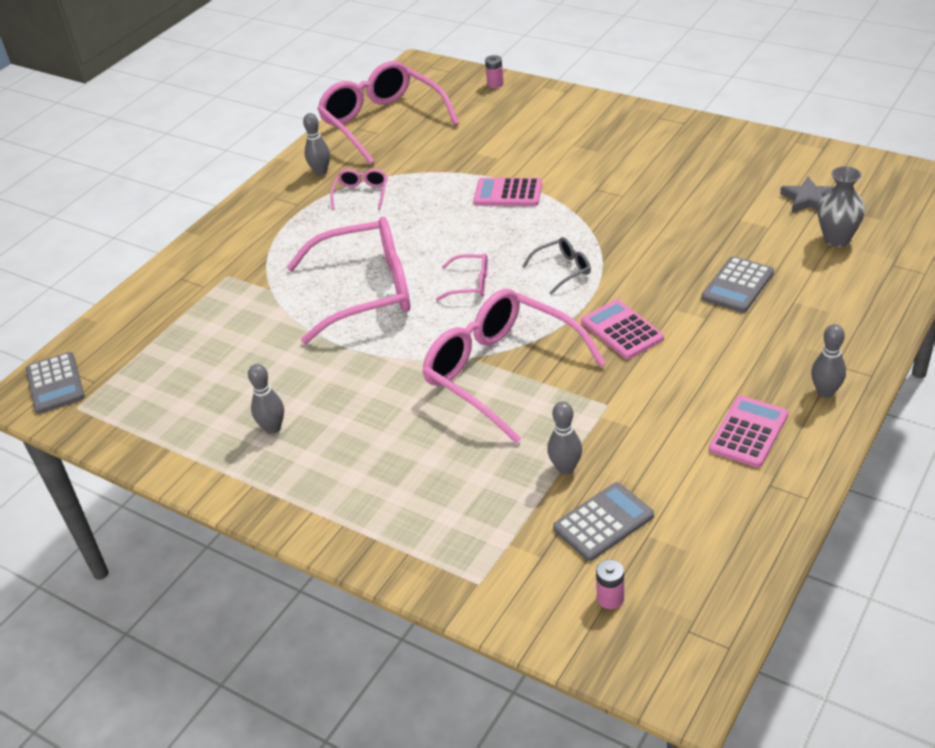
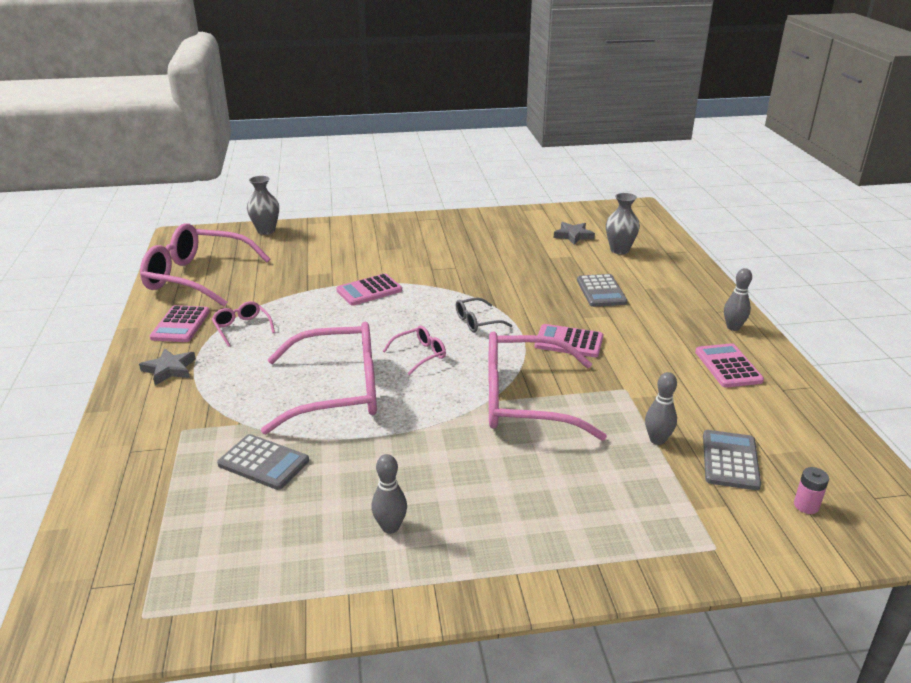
camera: 45 degrees left, 10 degrees down
grey calculator [26,352,85,414] -> grey calculator moved to [217,434,309,490]
pink glasses [287,217,410,344] -> pink glasses turned 45 degrees clockwise [261,322,377,434]
grey bowling pin [303,113,330,175] -> pink calculator [150,305,210,342]
pink battery [485,55,504,88] -> grey vase [247,176,279,235]
grey glasses [522,237,591,295] -> grey glasses turned 135 degrees counterclockwise [456,298,512,332]
none -> grey star [139,349,196,385]

